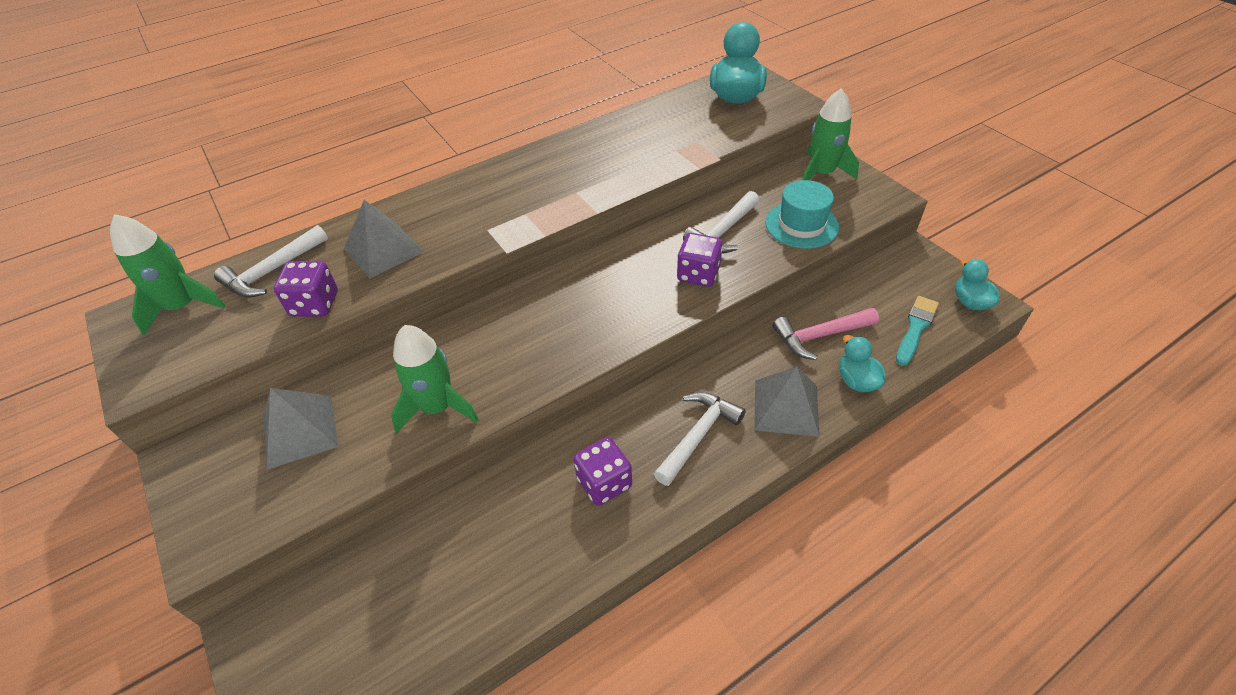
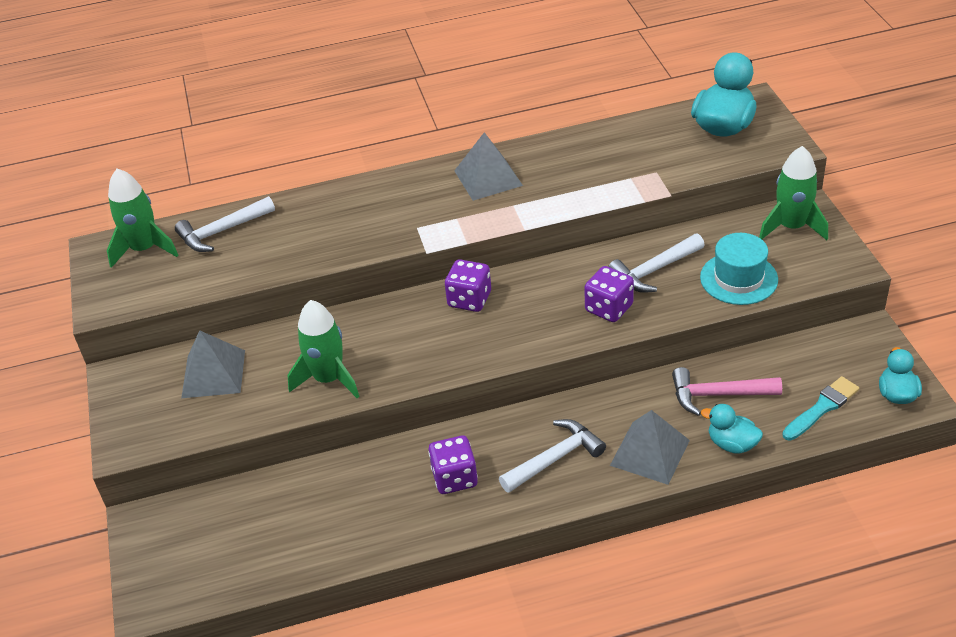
camera: 20 degrees right, 5 degrees down
purple dice [274,261,338,317] -> purple dice moved to [445,259,491,312]
grey pyramid [344,200,424,279] -> grey pyramid moved to [454,132,523,201]
turquoise duck [839,335,886,392] -> turquoise duck turned 60 degrees counterclockwise [701,404,763,453]

